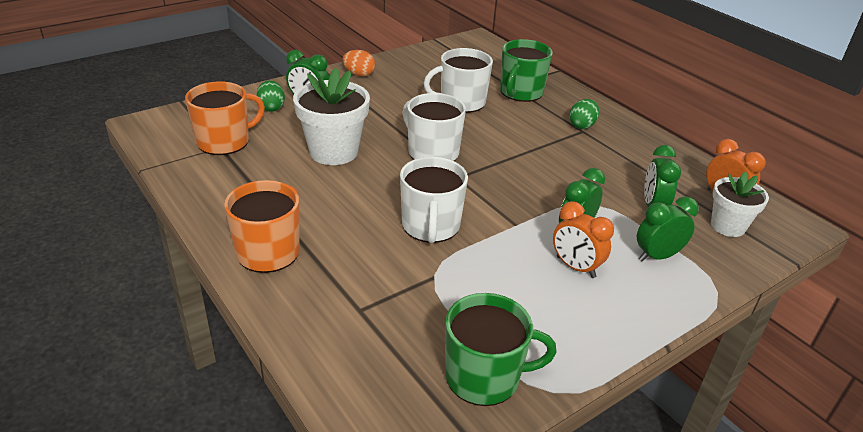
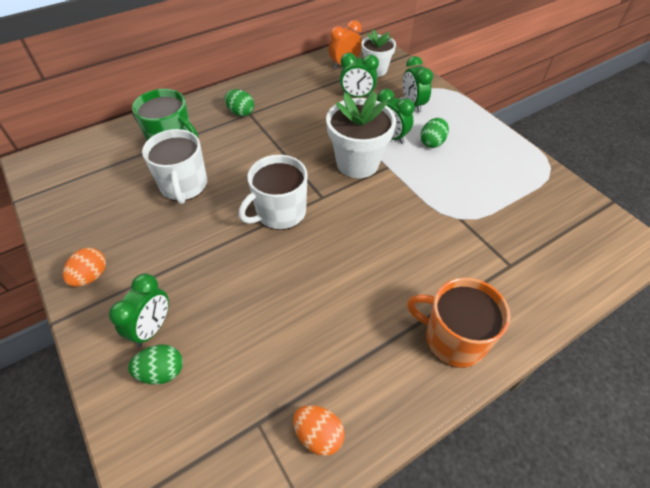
camera: 85 degrees left, 15 degrees up
orange mug [185,81,265,155] -> none
white flower pot [293,68,370,165] -> white flower pot moved to [326,92,396,178]
white mug [400,157,468,243] -> none
green mug [445,293,557,406] -> none
orange clock [553,201,614,278] -> green egg [420,118,449,148]
none -> orange egg [293,405,345,456]

